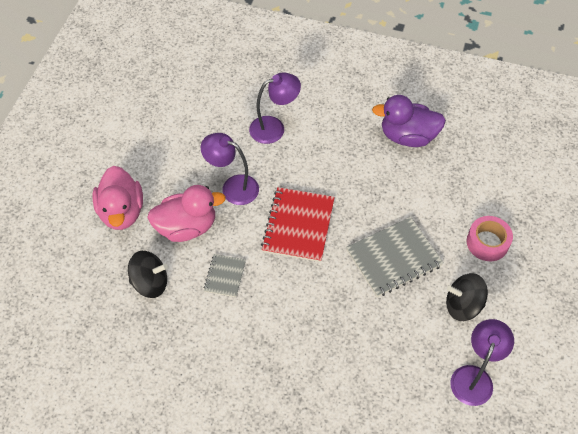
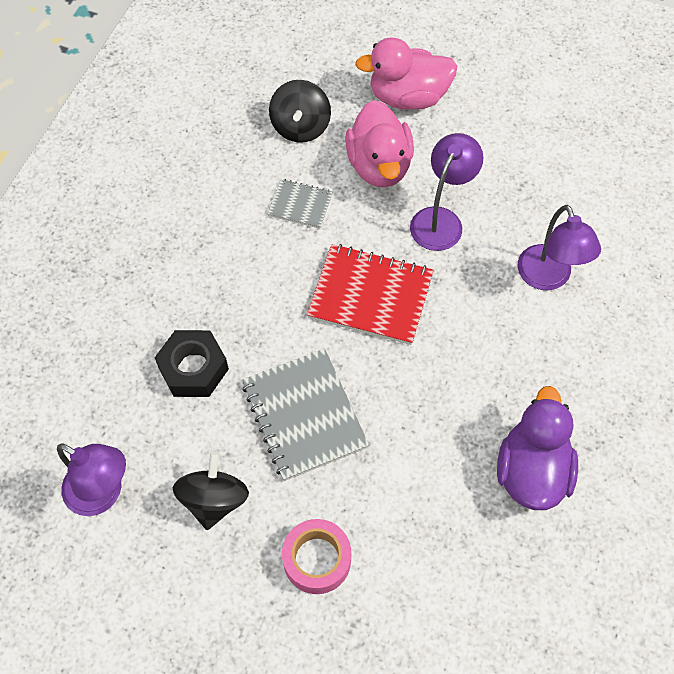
camera: 95 degrees right, 5 degrees up
none -> black nut [155,330,229,397]

